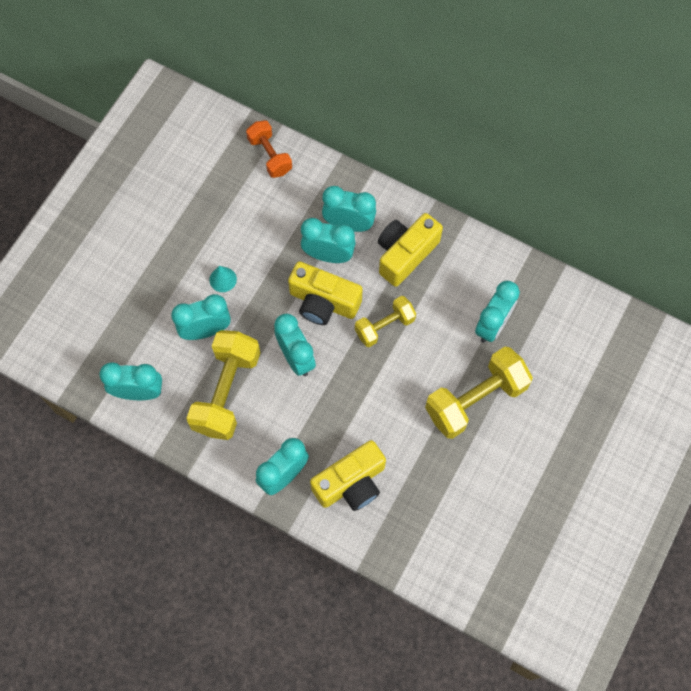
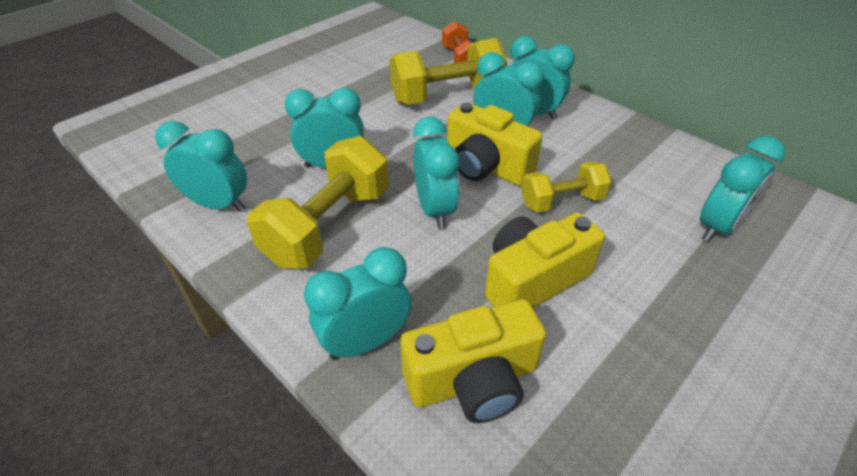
camera: 15 degrees right, 25 degrees down
turquoise cone [209,266,237,292] -> none
yellow camera [378,213,443,287] -> yellow camera moved to [485,213,605,308]
yellow dumbbell [425,347,533,439] -> yellow dumbbell moved to [389,38,507,105]

